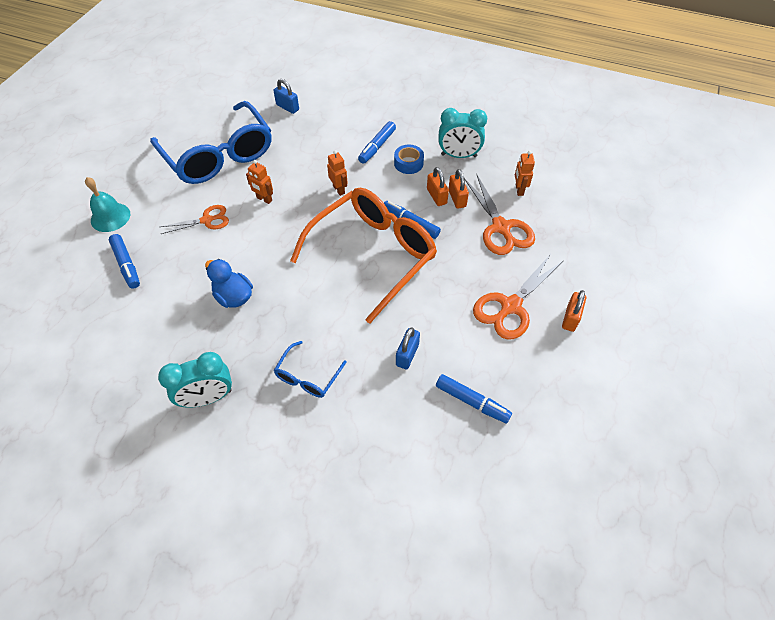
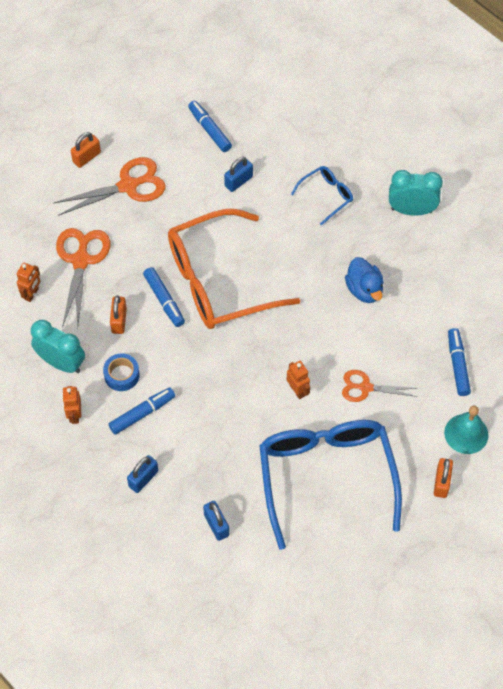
camera: 155 degrees left, 5 degrees up
orange robot [327,150,347,196] -> orange robot moved to [62,386,81,424]
orange padlock [448,169,469,209] -> orange padlock moved to [434,458,453,498]
none -> blue padlock [127,455,158,493]

